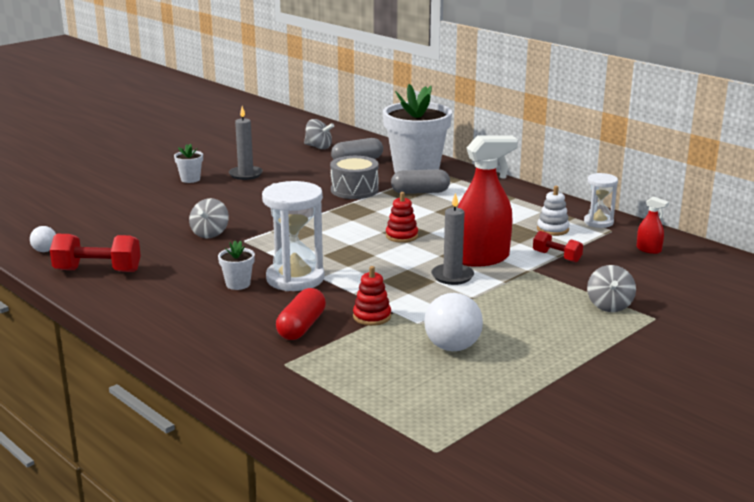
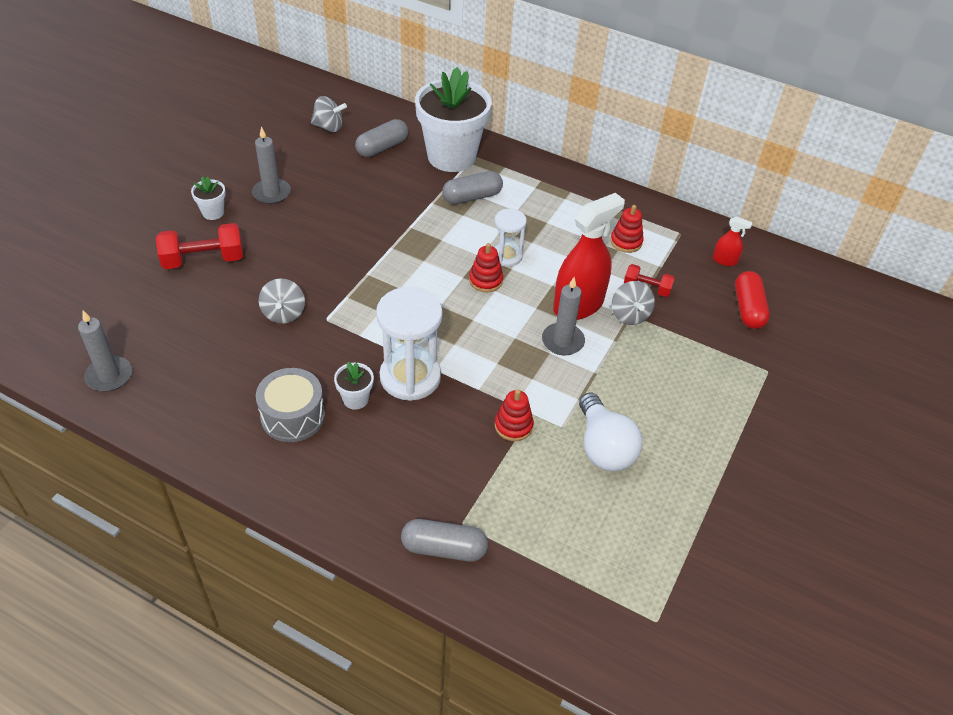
camera: 20 degrees left, 25 degrees up
white light bulb [30,226,56,252] -> grey candle [78,310,132,392]
red dumbbell [50,234,141,272] -> red dumbbell moved to [156,223,243,269]
red capsule [276,288,326,340] -> red capsule moved to [735,271,770,329]
grey drum [330,156,379,199] -> grey drum moved to [256,368,325,442]
white stacking toy [537,186,570,236] -> red stacking toy [610,205,644,253]
white hourglass [584,173,618,228] -> white hourglass moved to [494,209,527,267]
grey spinning top [587,265,636,312] -> grey spinning top moved to [612,281,655,325]
none -> grey capsule [401,519,488,562]

